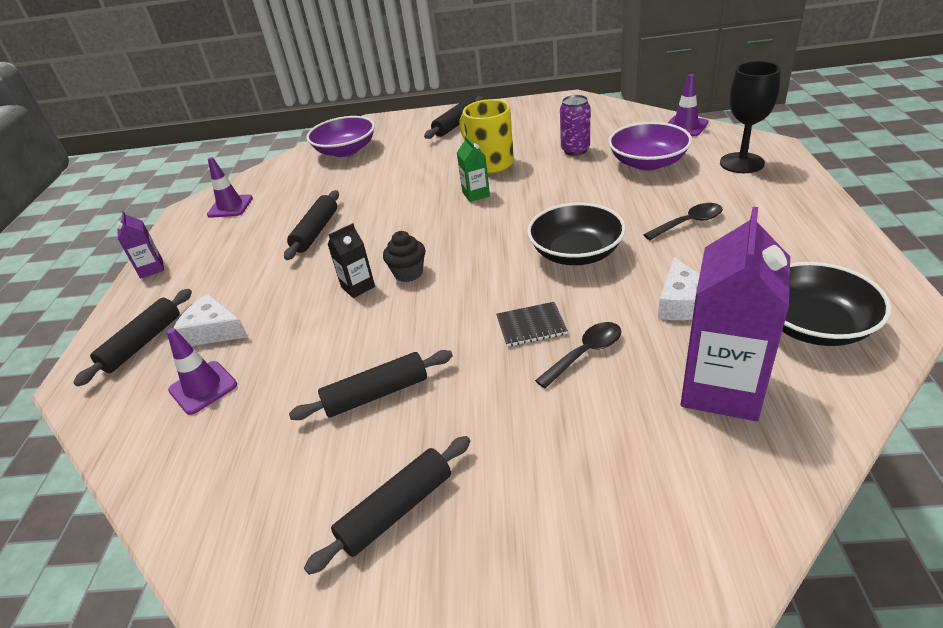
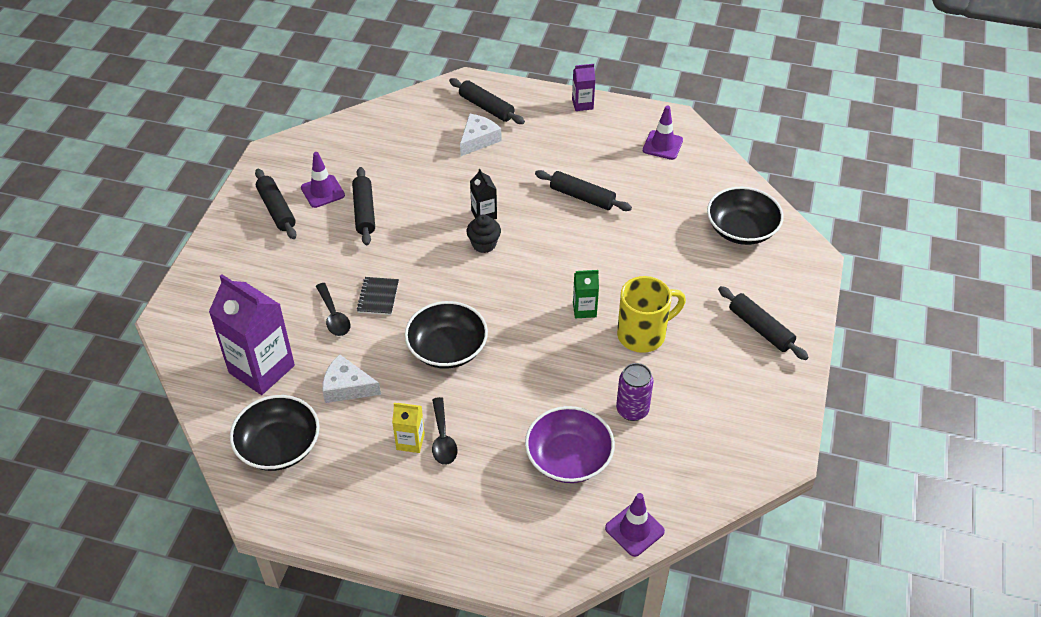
camera: 100 degrees right, 10 degrees up
purple traffic cone [167,328,237,415] -> purple traffic cone moved to [301,152,345,208]
purple bowl [306,116,375,157] -> black bowl [707,187,784,245]
black goblet [720,61,781,173] -> none
none -> yellow carton [392,403,425,453]

